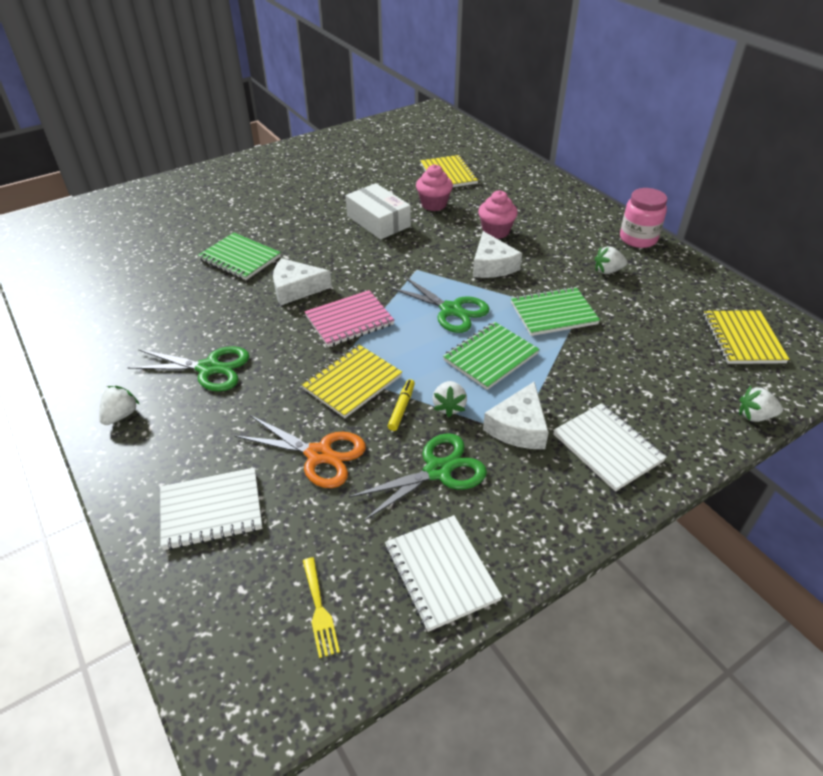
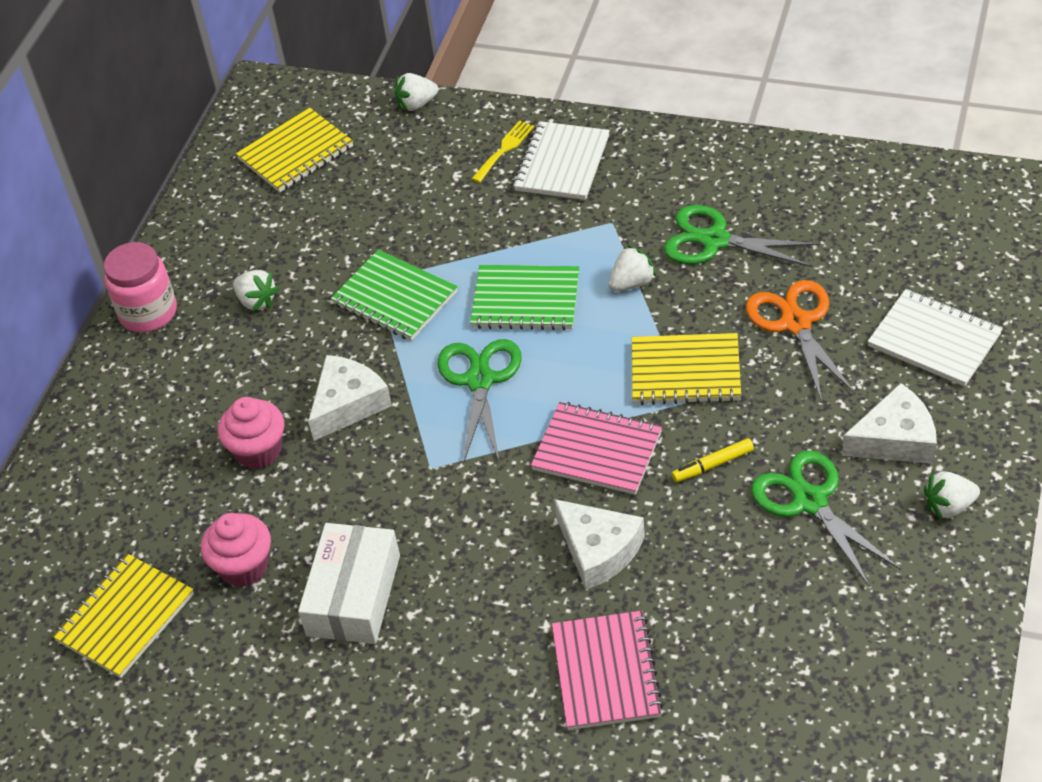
camera: 125 degrees left, 5 degrees up
green notebook [198,233,281,280] -> pink notebook [552,611,663,730]
yellow fork [303,557,340,658] -> yellow fork moved to [471,120,534,183]
white notebook [385,515,502,632] -> none
yellow marker [388,379,415,431] -> yellow marker moved to [671,438,754,482]
white cheese [483,381,549,449] -> white cheese moved to [842,383,937,464]
white strawberry [739,386,783,422] -> white strawberry turned 105 degrees clockwise [395,73,438,111]

